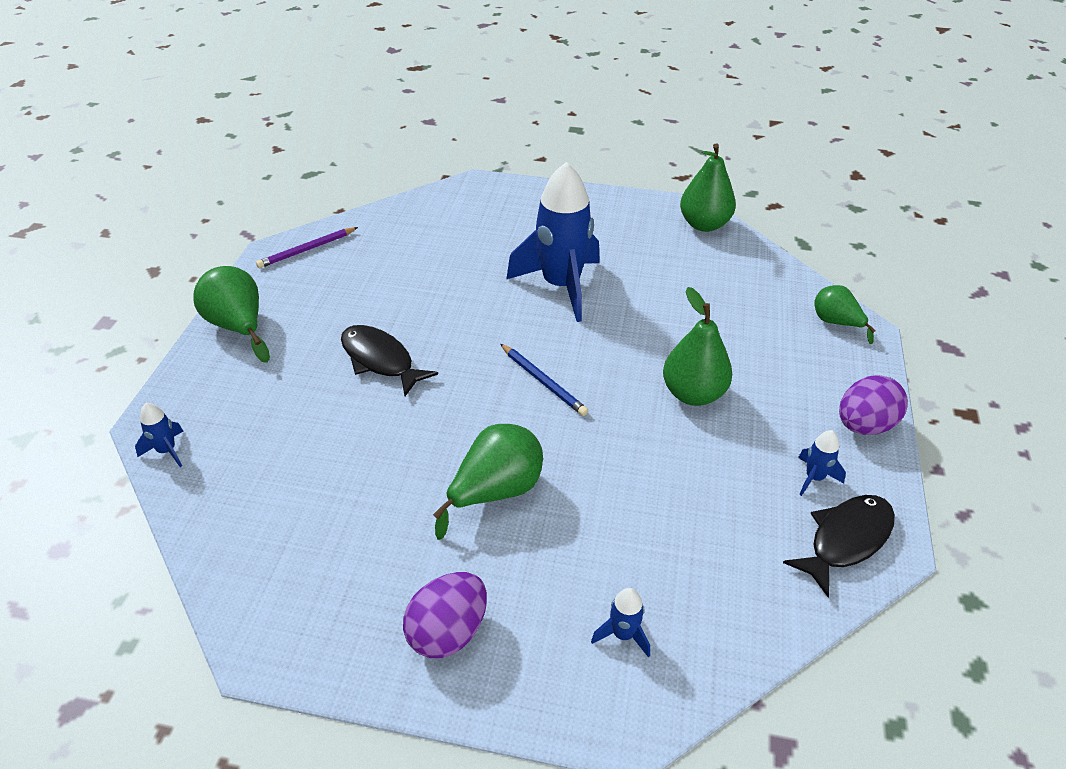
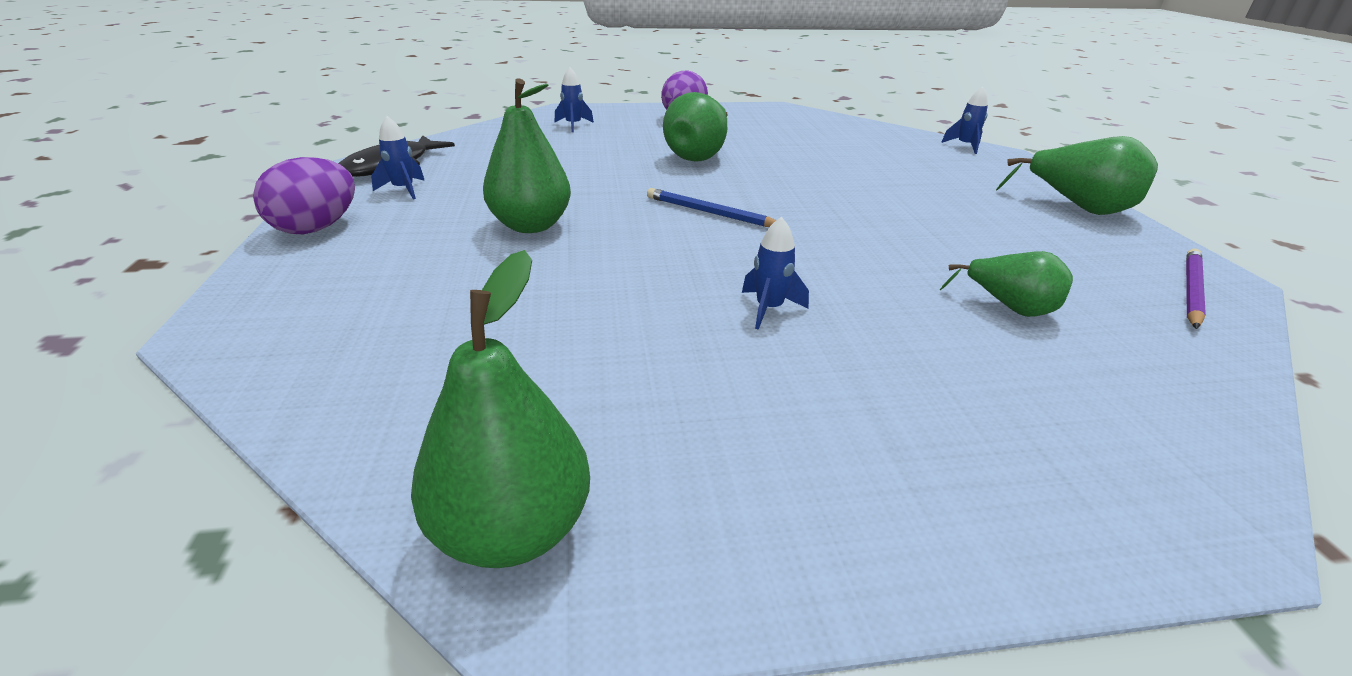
camera: 160 degrees right, 10 degrees down
black fish [341,325,438,396] -> none
blue rocket [506,162,600,322] -> blue rocket [742,217,809,330], size x0.41
green pear [814,285,876,344] -> green pear moved to [940,251,1073,317]

